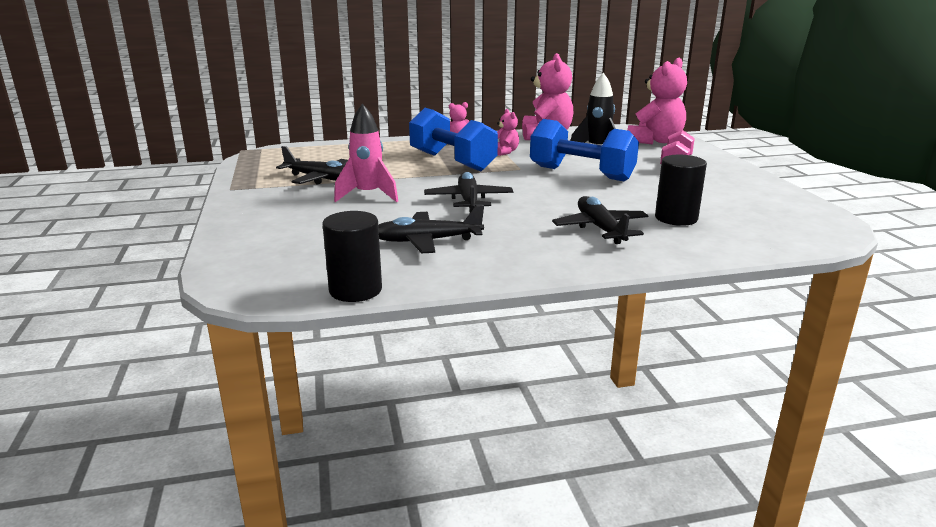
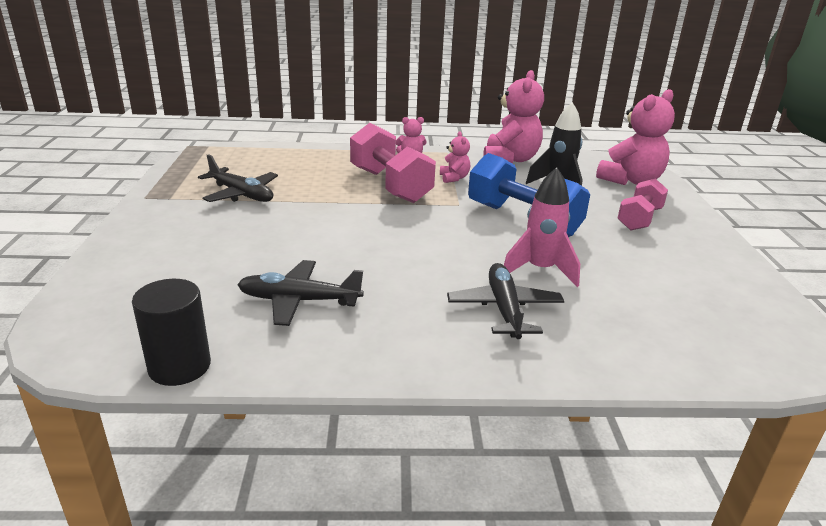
camera: 10 degrees right, 5 degrees up
pink rocket [334,104,398,202] -> pink rocket moved to [504,167,580,287]
blue dumbbell [409,108,498,171] -> pink dumbbell [350,123,436,203]
black plane [424,172,513,213] -> none
black cylinder [655,155,707,226] -> none

